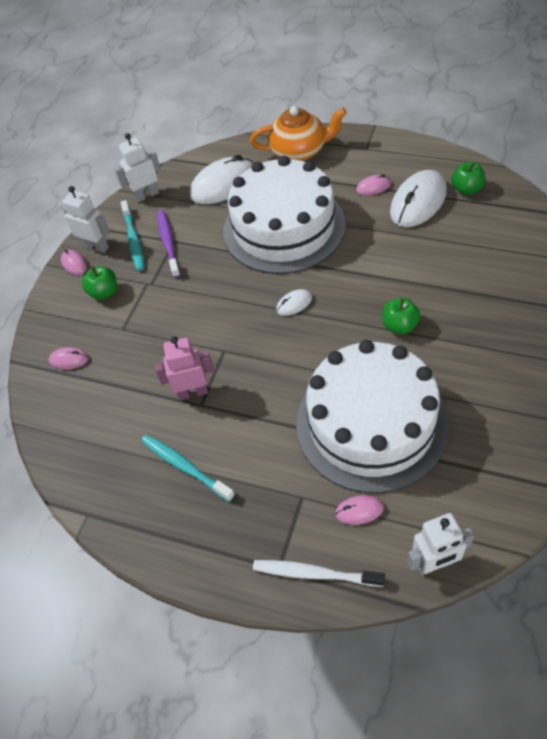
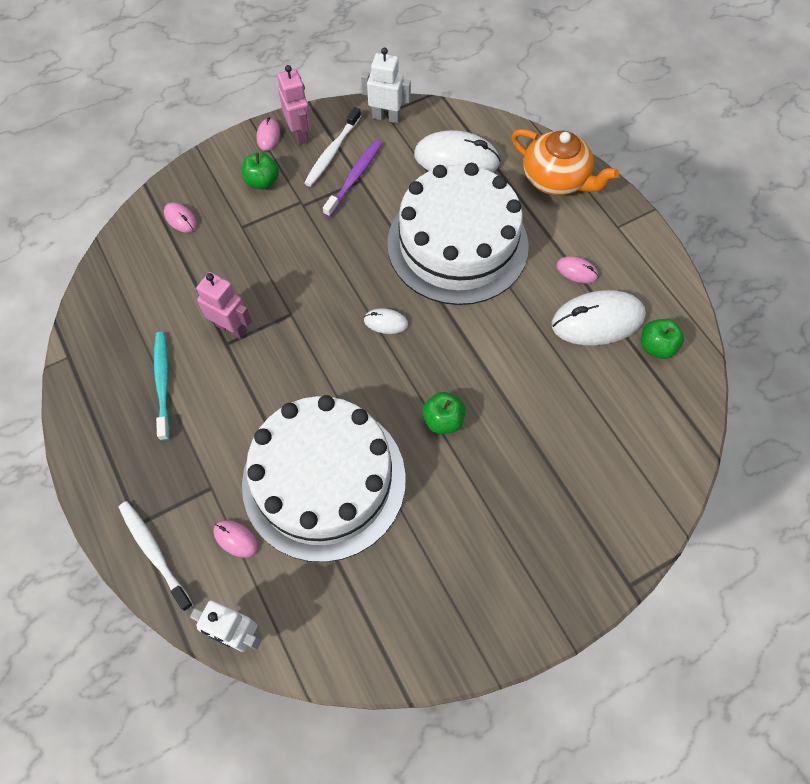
camera: 35 degrees right, 10 degrees up
white robot [62,186,110,253] -> pink robot [278,65,311,145]
turquoise toothbrush [121,200,144,271] -> white toothbrush [304,107,361,187]

